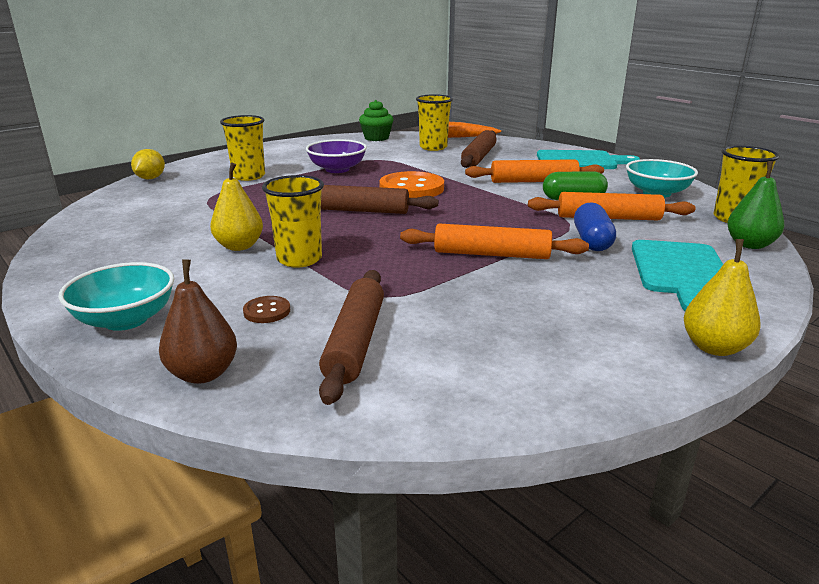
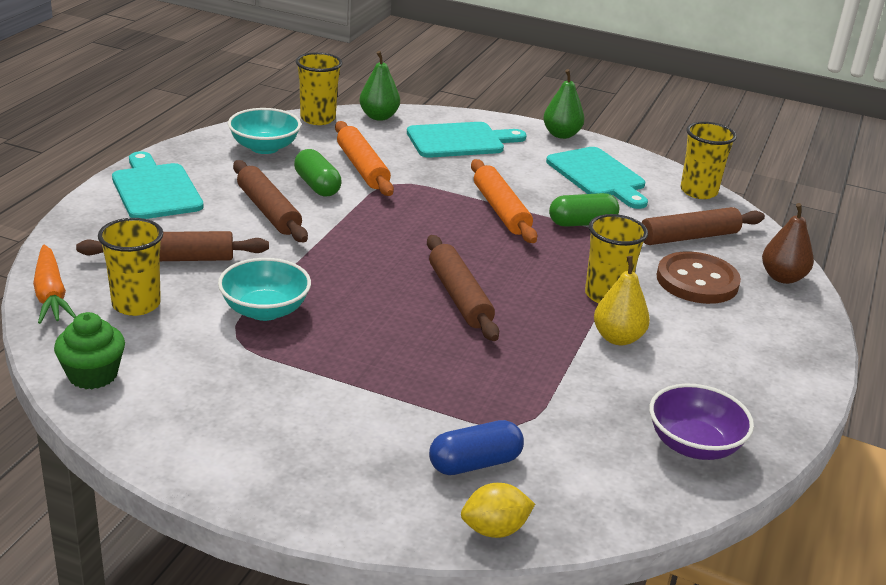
camera: 120 degrees left, 5 degrees up
turquoise bowl [58,262,174,331] -> turquoise bowl moved to [218,258,311,321]
yellow cup [220,115,265,181] -> yellow cup moved to [681,122,737,199]
brown button [243,296,290,323] -> brown button [656,252,741,304], size x2.17
purple bowl [306,139,367,173] -> purple bowl moved to [649,384,754,460]
orange button [379,171,444,198] -> none
orange rolling pin [465,159,604,183] -> brown rolling pin [233,160,308,242]
blue capsule [574,202,616,251] -> blue capsule moved to [429,420,524,475]
yellow pear [684,239,761,356] -> green pear [543,69,585,139]
none -> turquoise cutting board [546,147,648,209]
none -> green capsule [549,193,619,227]

